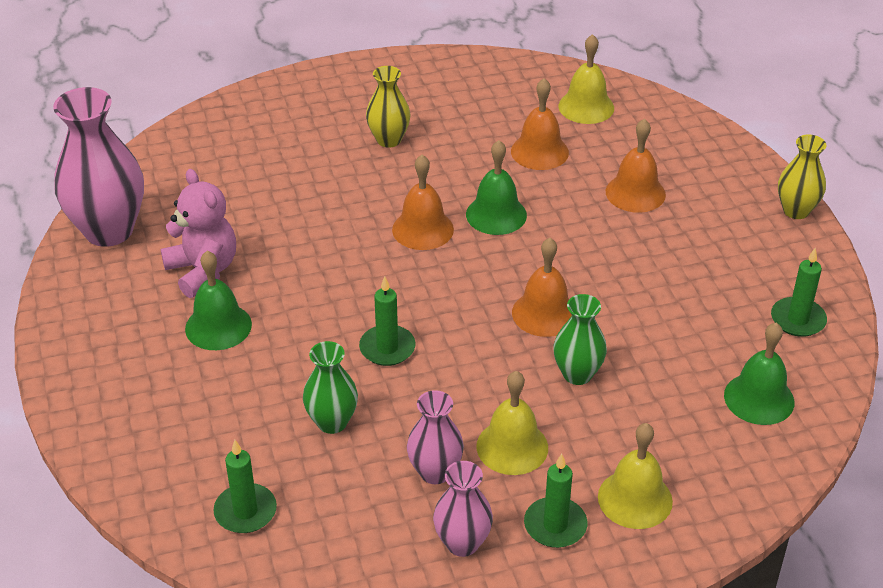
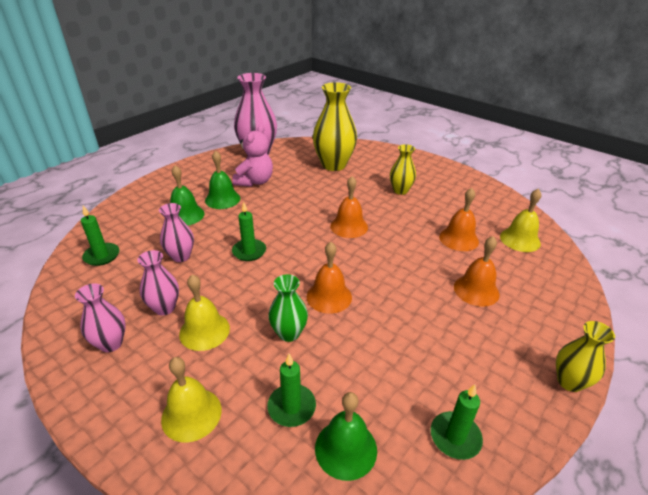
camera: 55 degrees right, 5 degrees down
green vase [303,341,358,434] -> pink vase [159,203,194,262]
green bell [466,140,527,235] -> green bell moved to [170,165,204,226]
green candle [524,454,587,548] -> green candle moved to [267,354,316,427]
none -> yellow vase [313,82,357,171]

